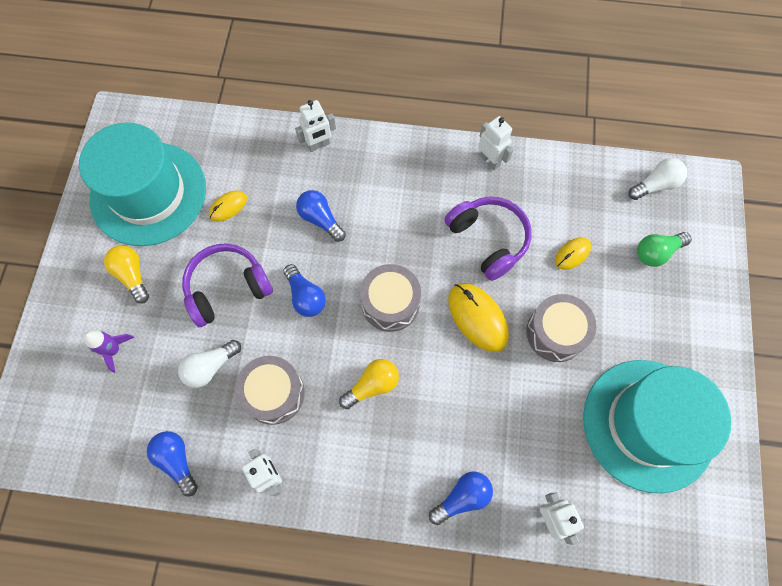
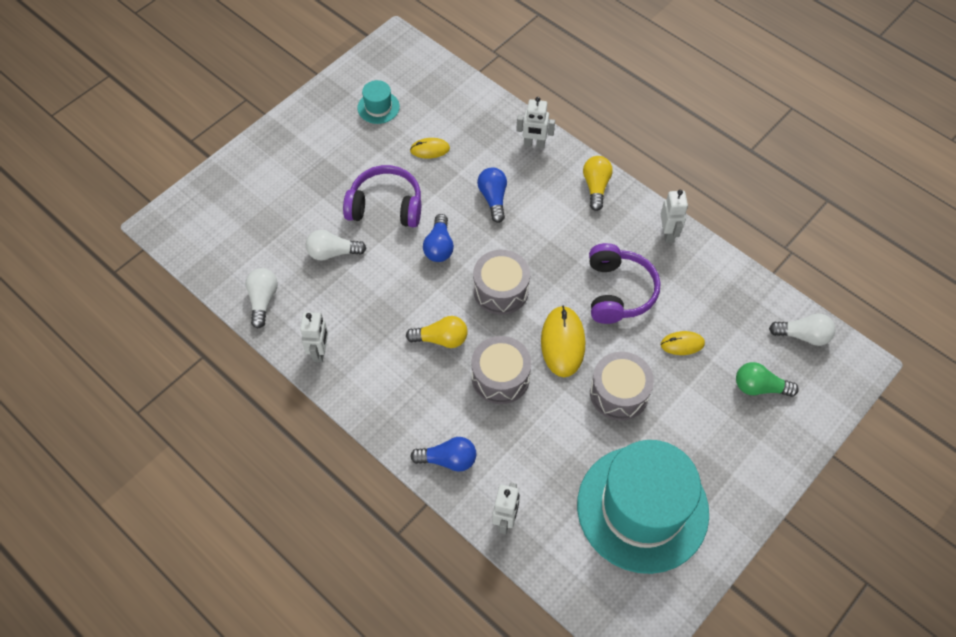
camera: 35 degrees right, 10 degrees down
turquoise hat [79,122,206,246] -> turquoise hat [357,80,400,124], size x0.40
purple rocket [84,330,135,373] -> none
yellow light bulb [104,245,149,304] -> yellow light bulb moved to [583,156,613,211]
blue light bulb [147,431,198,496] -> white light bulb [245,268,278,328]
grey drum [235,356,305,425] -> grey drum moved to [471,336,531,404]

